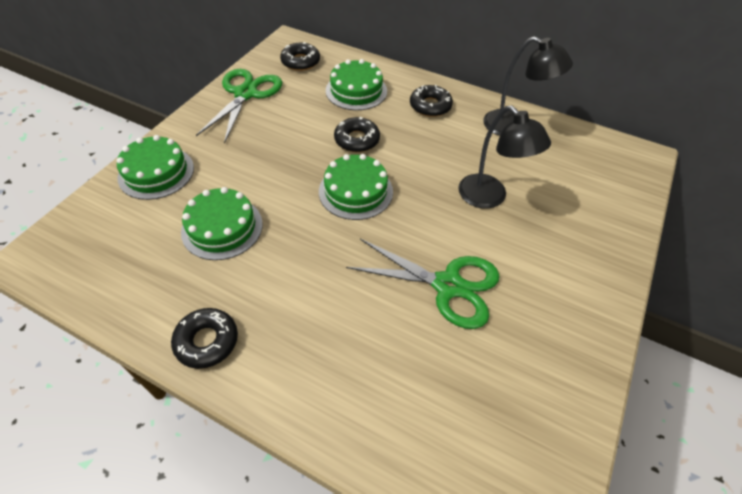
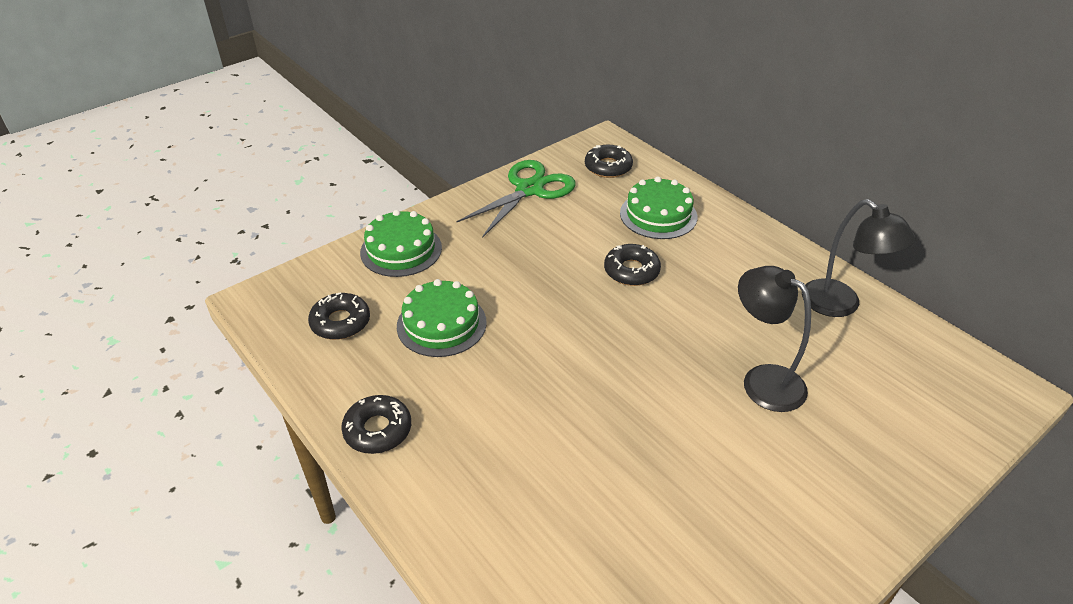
camera: 25 degrees right, 10 degrees down
green cake [319,154,393,220] -> none
green scissors [346,239,500,329] -> none
black donut [410,85,453,117] -> black donut moved to [308,292,370,340]
black lamp [458,105,551,209] -> black lamp turned 150 degrees clockwise [738,266,811,412]

